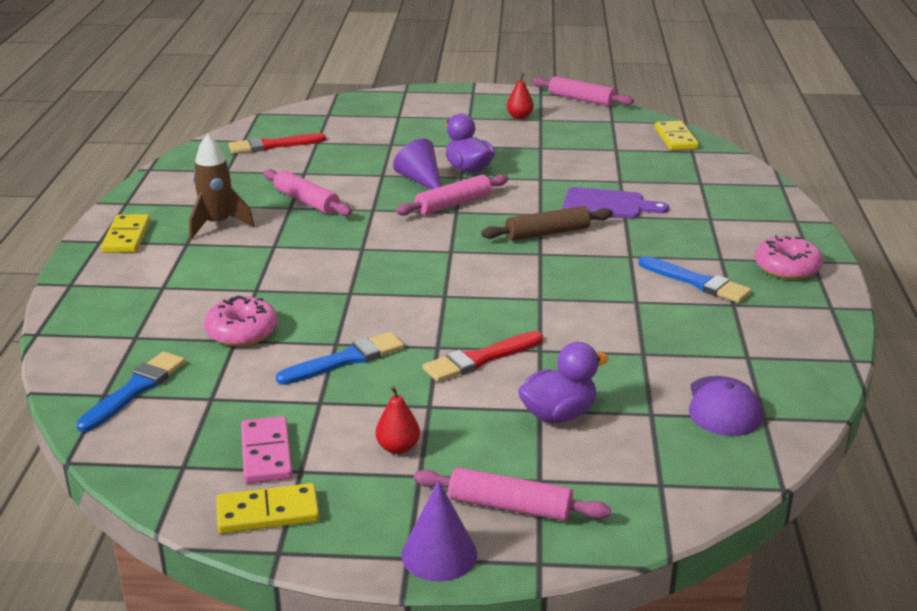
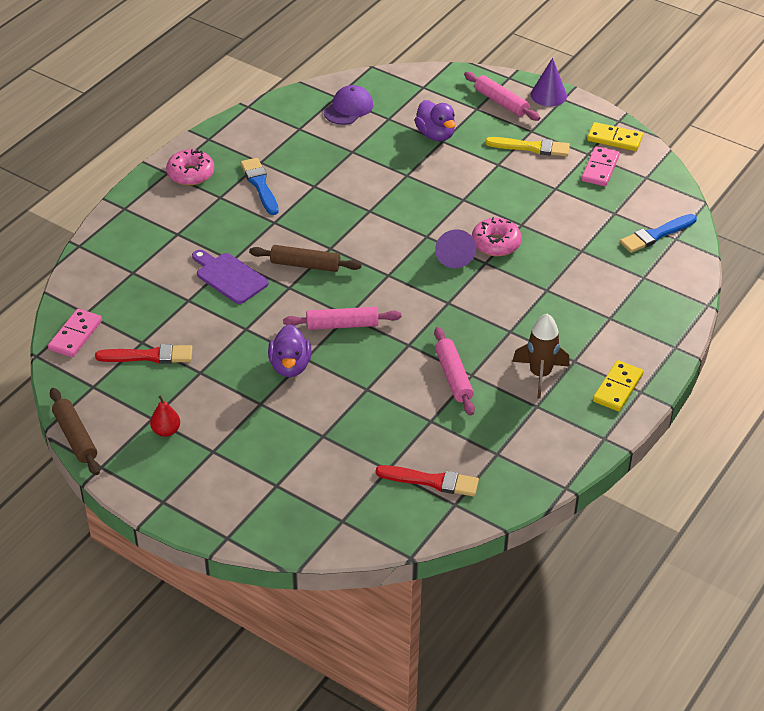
camera: 150 degrees left, 15 degrees up
pink donut [204,295,278,346] -> pink donut moved to [472,217,522,256]
blue brush [276,332,404,385] -> none
red pear [375,386,420,454] -> yellow brush [485,137,570,157]
purple cone [393,139,441,190] -> purple cone moved to [435,229,476,268]
red brush [423,331,543,382] -> red brush moved to [95,344,192,364]
purple duck [518,342,609,423] -> purple duck turned 120 degrees counterclockwise [415,100,455,141]
pink rolling pin [532,76,634,106] -> brown rolling pin [50,388,100,475]
yellow domino [655,121,699,150] -> pink domino [48,309,102,357]

